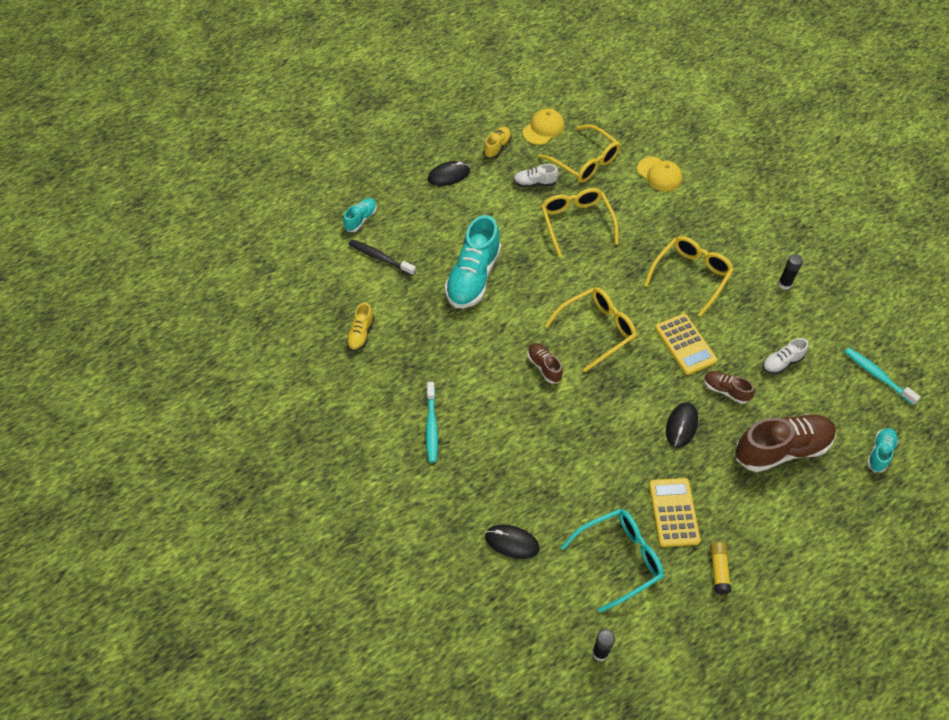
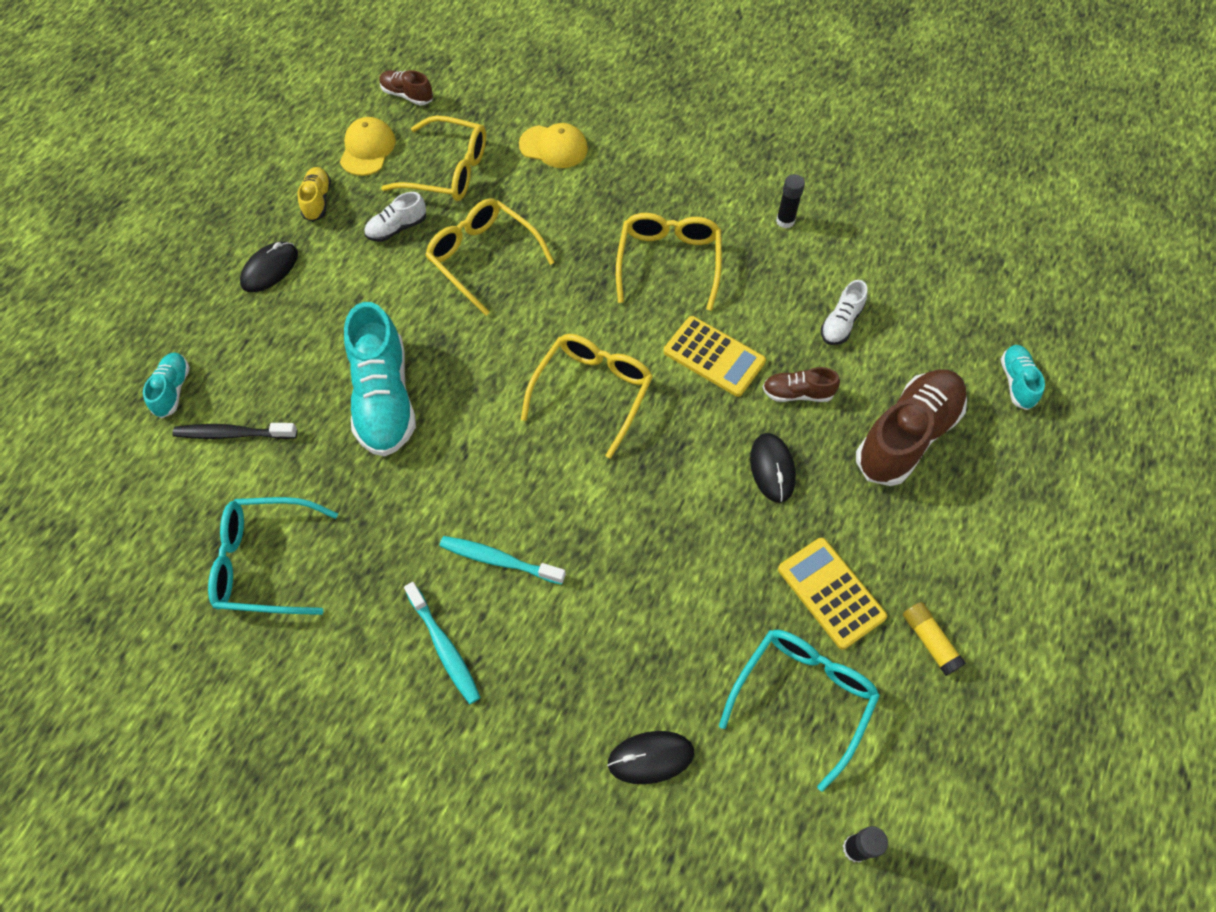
camera: 30 degrees left, 5 degrees up
yellow shoe [346,303,374,351] -> turquoise glasses [208,497,338,615]
brown shoe [527,343,563,383] -> brown shoe moved to [379,70,433,105]
turquoise toothbrush [845,348,920,405] -> turquoise toothbrush moved to [439,536,566,585]

